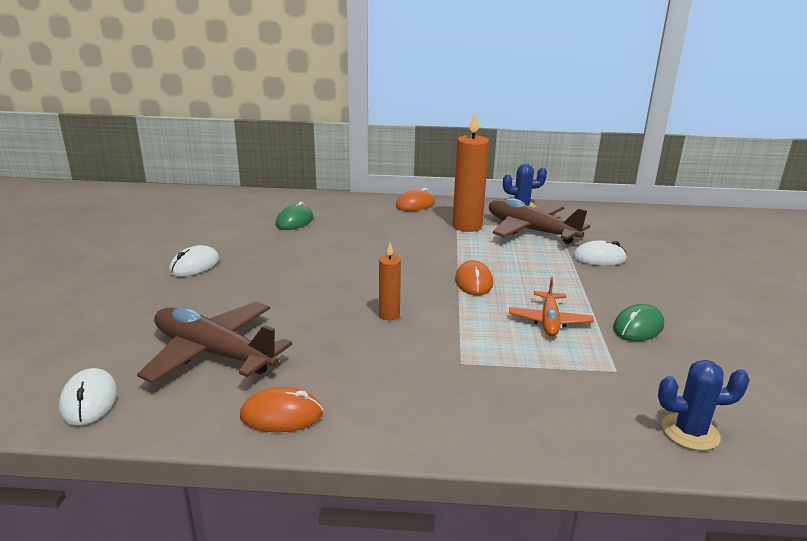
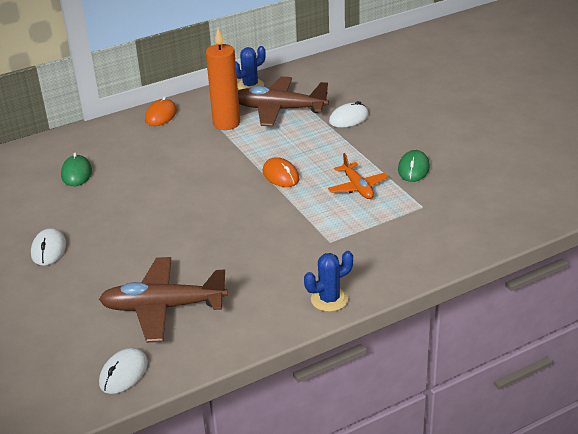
camera: 30 degrees left, 10 degrees up
white mouse [59,368,118,426] -> white mouse turned 75 degrees clockwise [99,348,148,394]
orange mouse [240,387,323,432] -> none
orange candle [379,243,401,320] -> none
blue cactus [658,360,750,451] -> blue cactus moved to [304,251,353,312]

